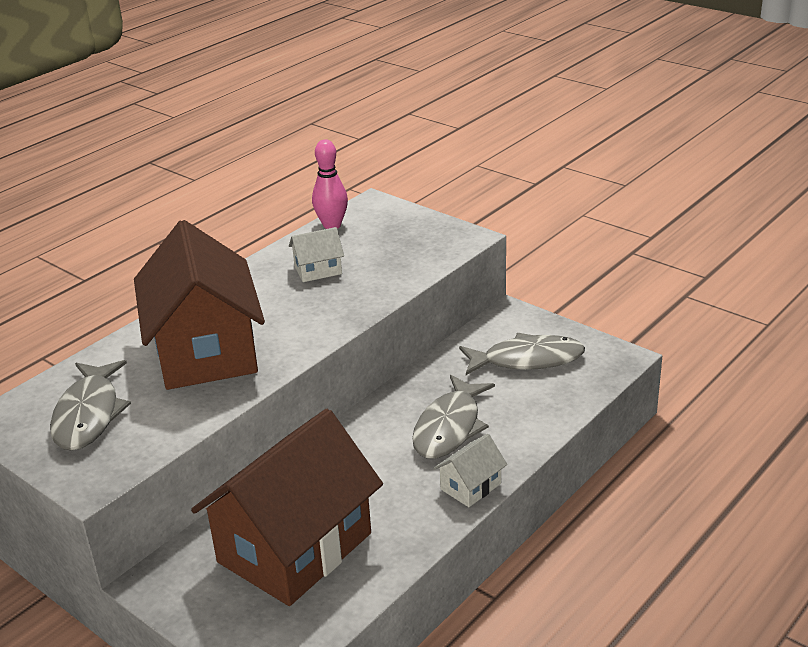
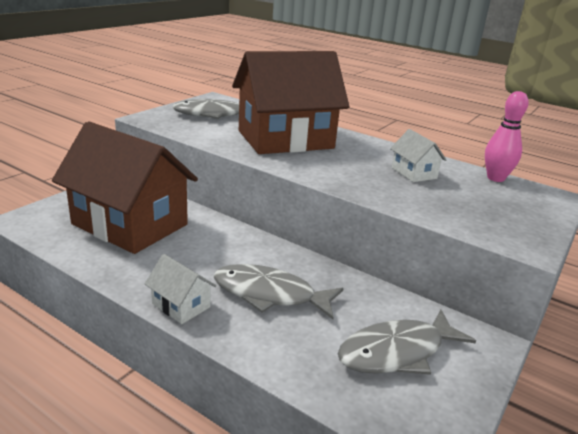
camera: 80 degrees right, 5 degrees down
grey fish [459,333,585,375] -> grey fish turned 75 degrees clockwise [338,310,476,375]

